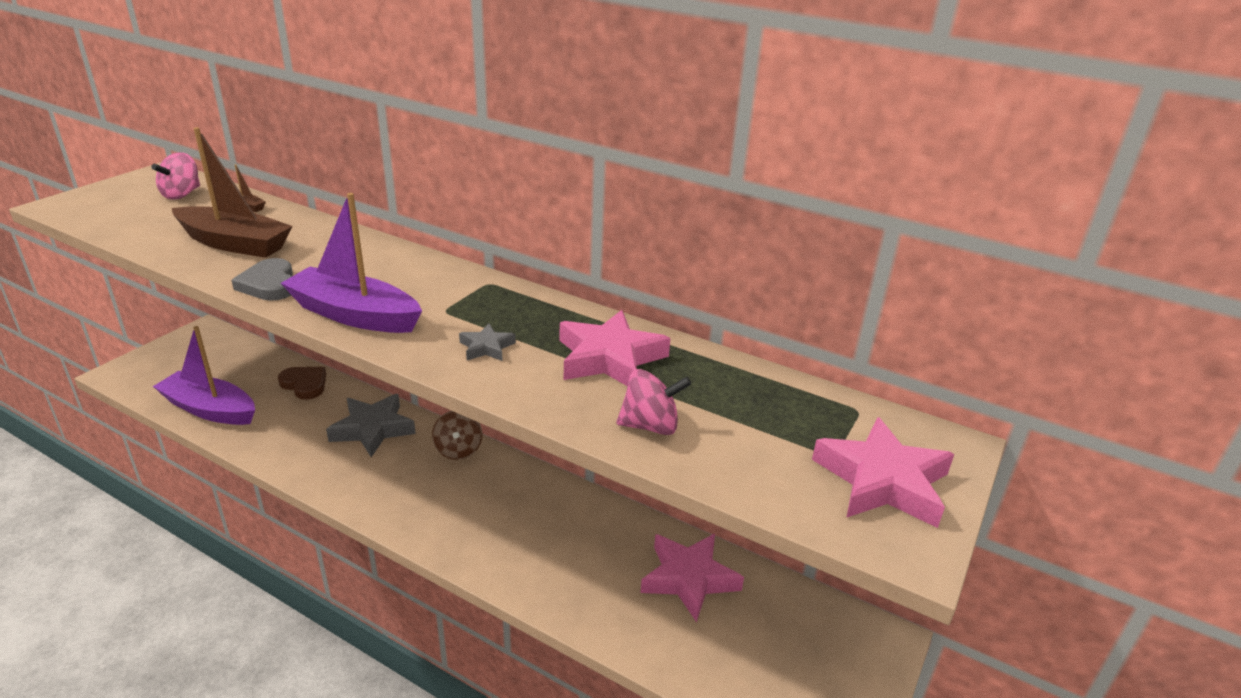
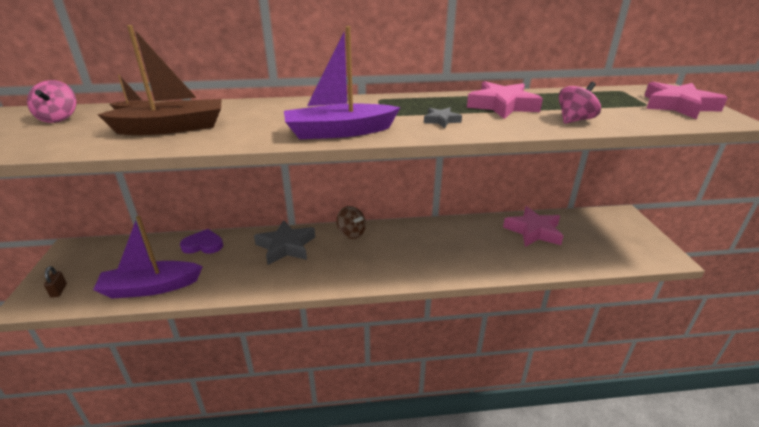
camera: 35 degrees left, 0 degrees up
grey heart [231,258,293,301] -> none
brown heart [278,367,326,400] -> purple heart [180,229,223,254]
none -> brown padlock [44,266,67,298]

